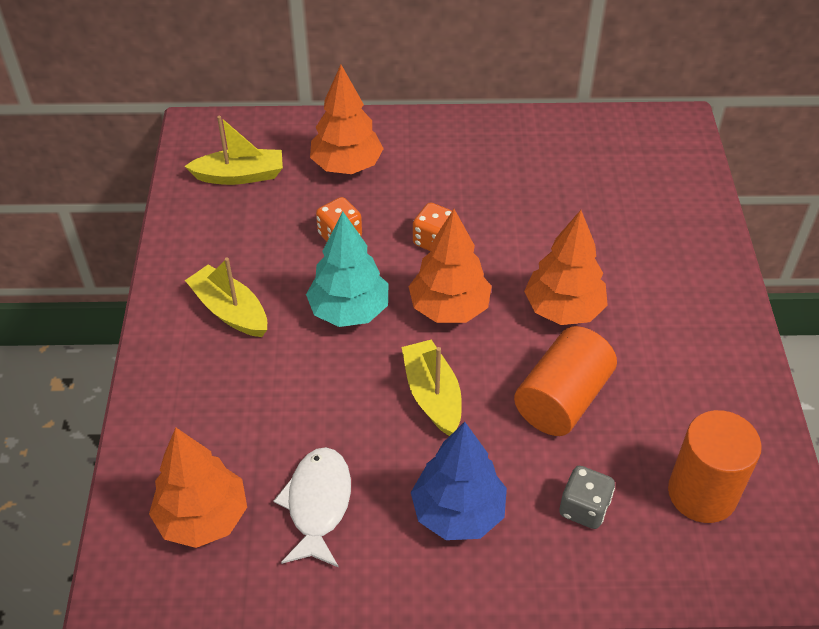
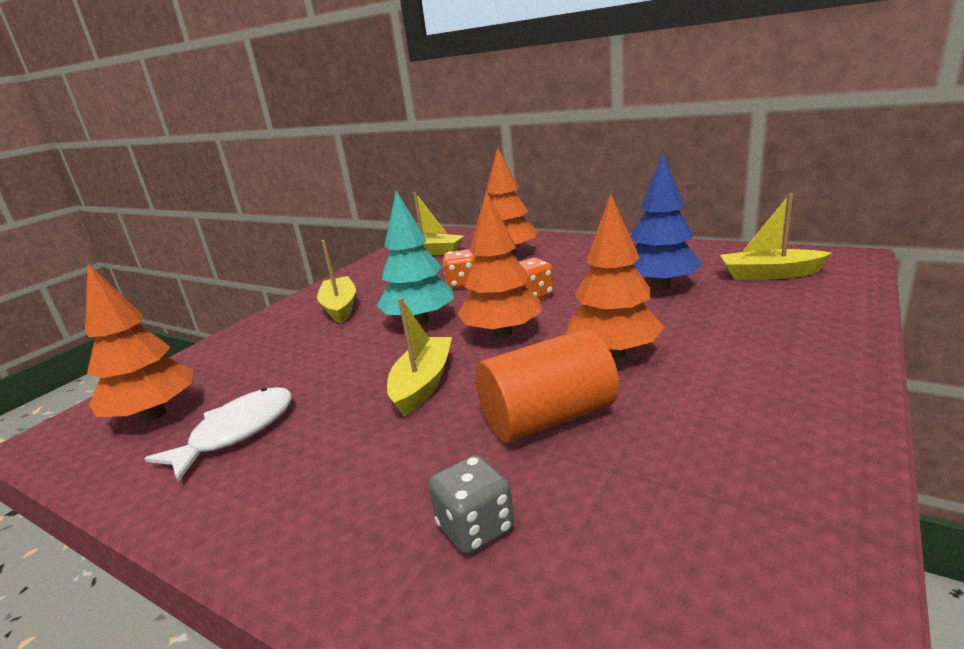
camera: 35 degrees right, 25 degrees down
blue tree [411,422,507,540] -> blue tree moved to [630,153,703,290]
orange cylinder [668,410,762,523] -> none
none -> yellow boat [720,193,832,280]

